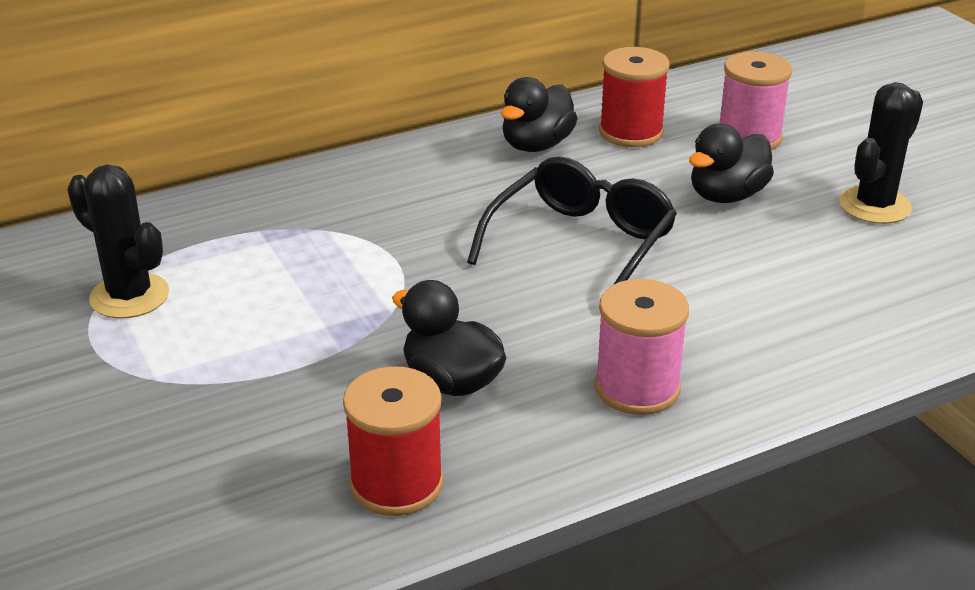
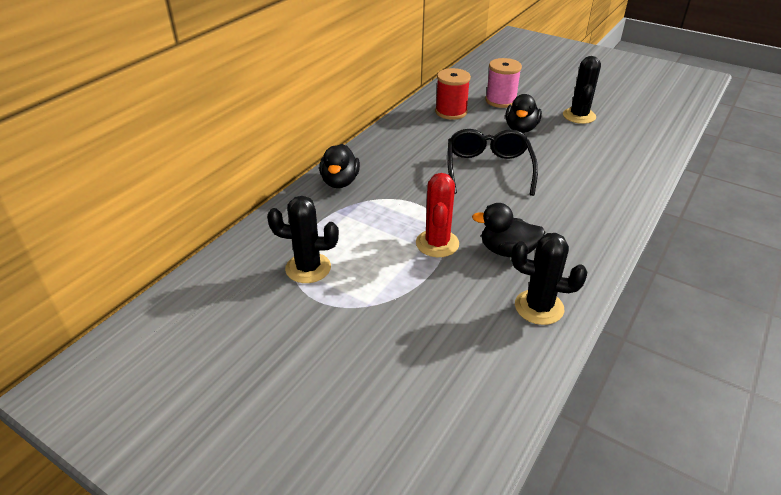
camera: 30 degrees left, 5 degrees up
red spool [343,366,444,516] -> black cactus [511,233,587,325]
black duck [501,77,578,152] -> black duck moved to [319,144,360,188]
pink spool [595,279,689,415] -> none
none -> red cactus [416,173,459,257]

